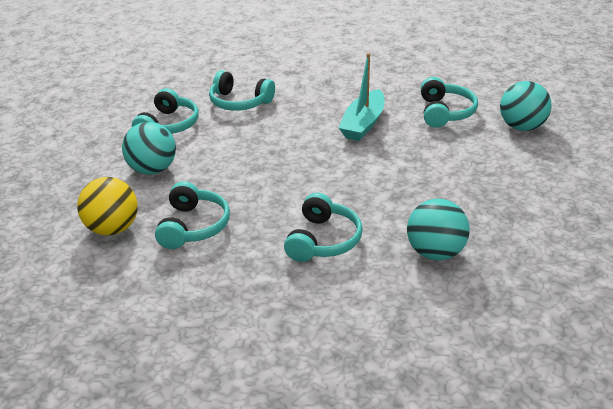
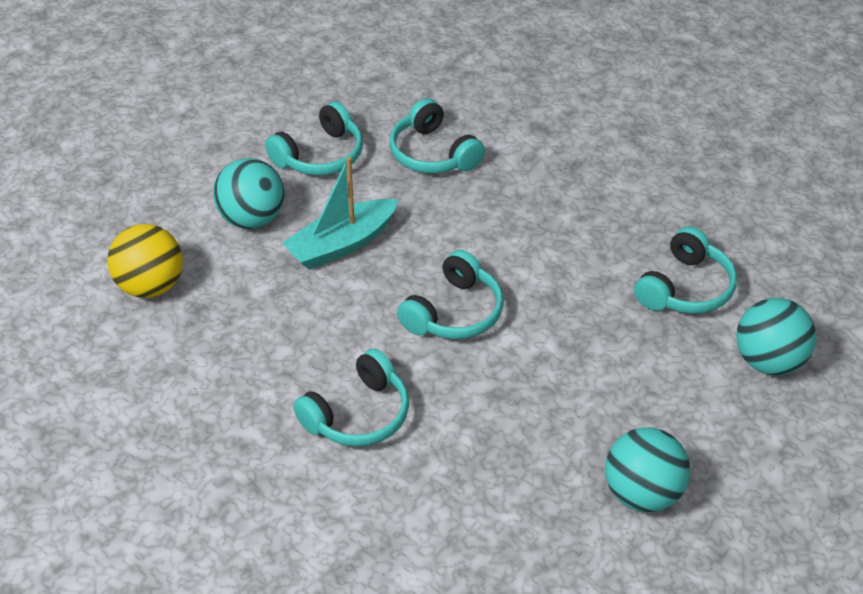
camera: 30 degrees right, 10 degrees up
turquoise headphones [155,181,230,249] -> turquoise headphones moved to [397,250,504,339]
turquoise boat [339,53,384,141] -> turquoise boat moved to [282,157,399,270]
turquoise ball [407,199,470,260] -> turquoise ball moved to [605,427,690,512]

